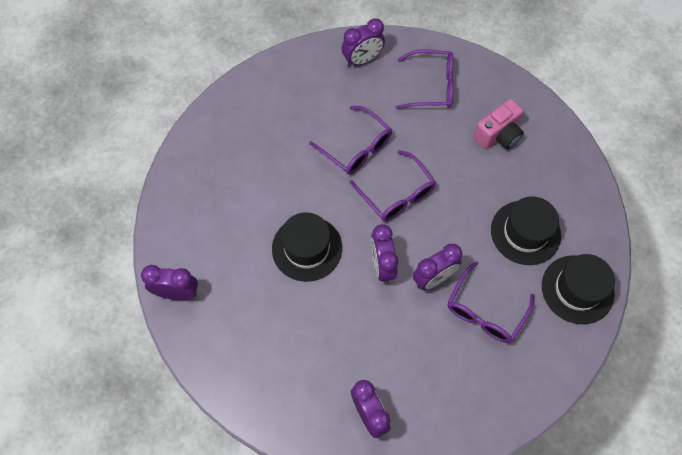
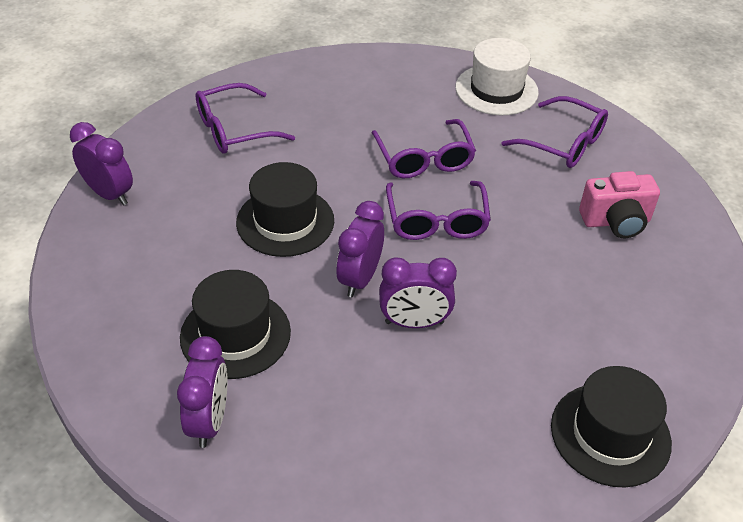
camera: 30 degrees right, 20 degrees down
purple clock [342,18,385,67] -> white hat [455,38,539,115]
purple glasses [448,261,534,343] -> purple glasses moved to [196,83,295,154]
black hat [491,196,561,265] -> black hat moved to [180,270,291,379]

